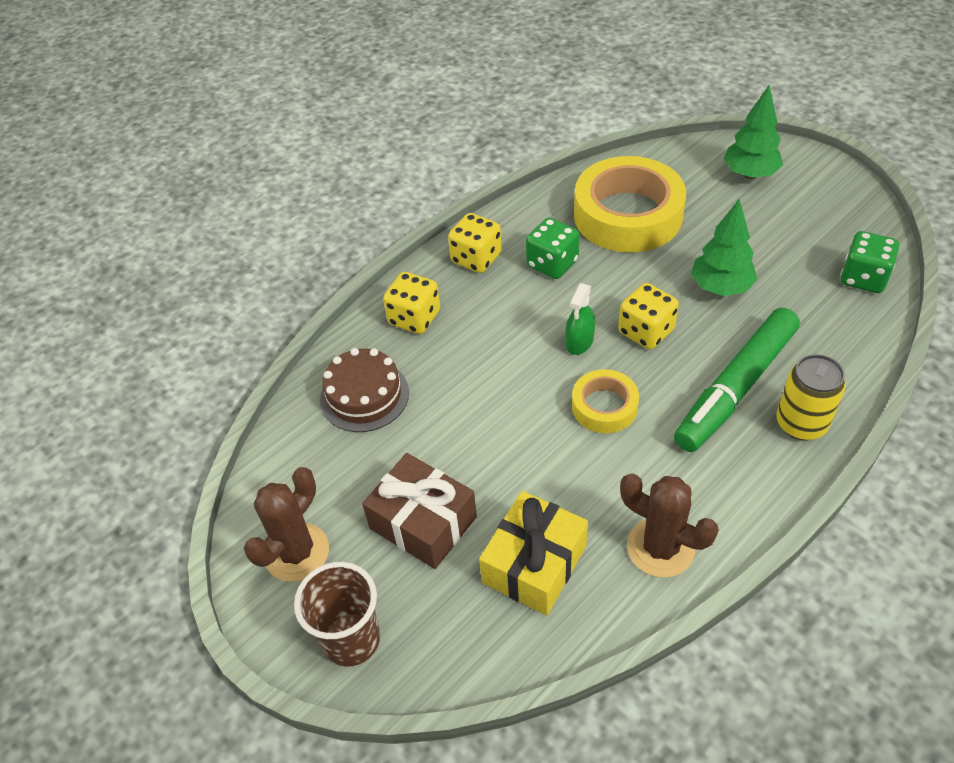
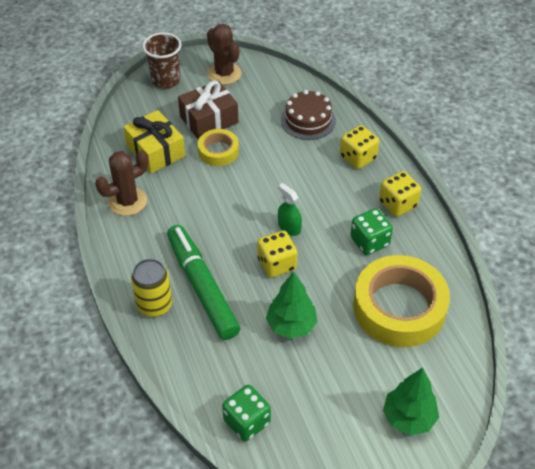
camera: 110 degrees right, 0 degrees up
yellow tape [572,369,639,433] -> yellow tape moved to [198,129,239,166]

